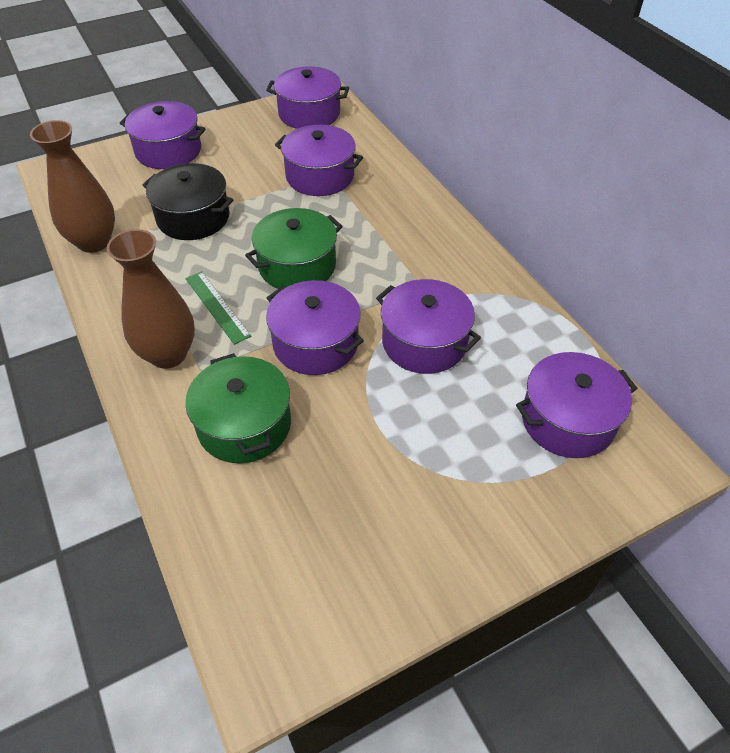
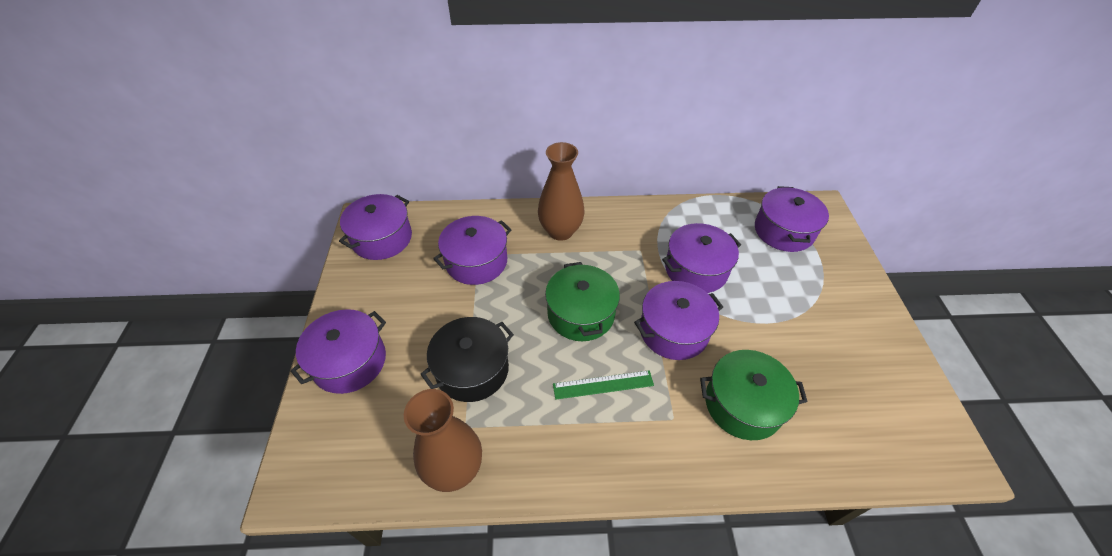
camera: 65 degrees left, 0 degrees up
brown vase [107,229,195,369] -> brown vase moved to [538,142,585,241]

